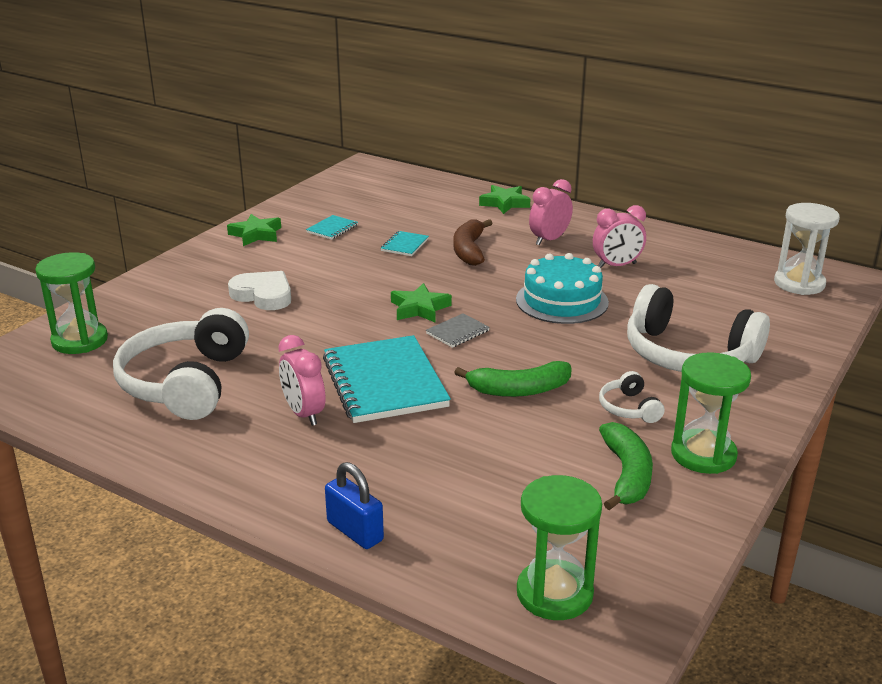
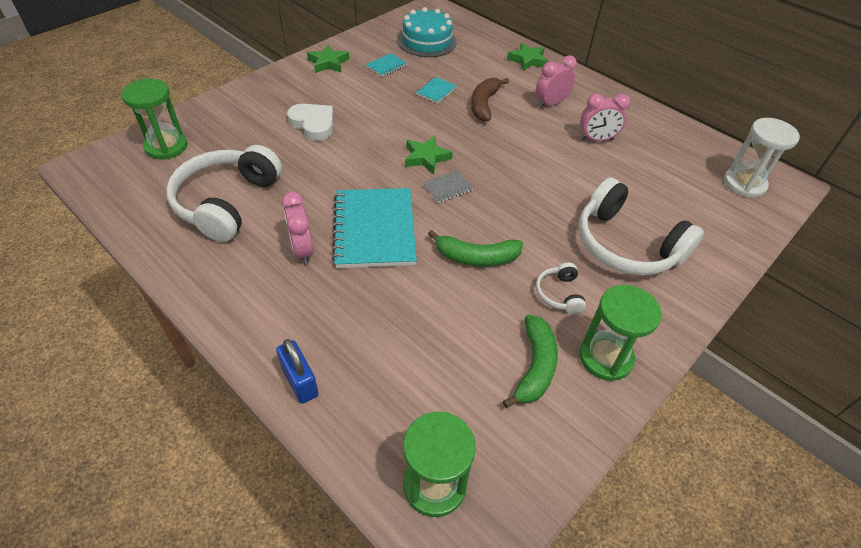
camera: 10 degrees right, 20 degrees up
turquoise cake [516,253,609,324] -> turquoise cake moved to [398,7,457,57]

